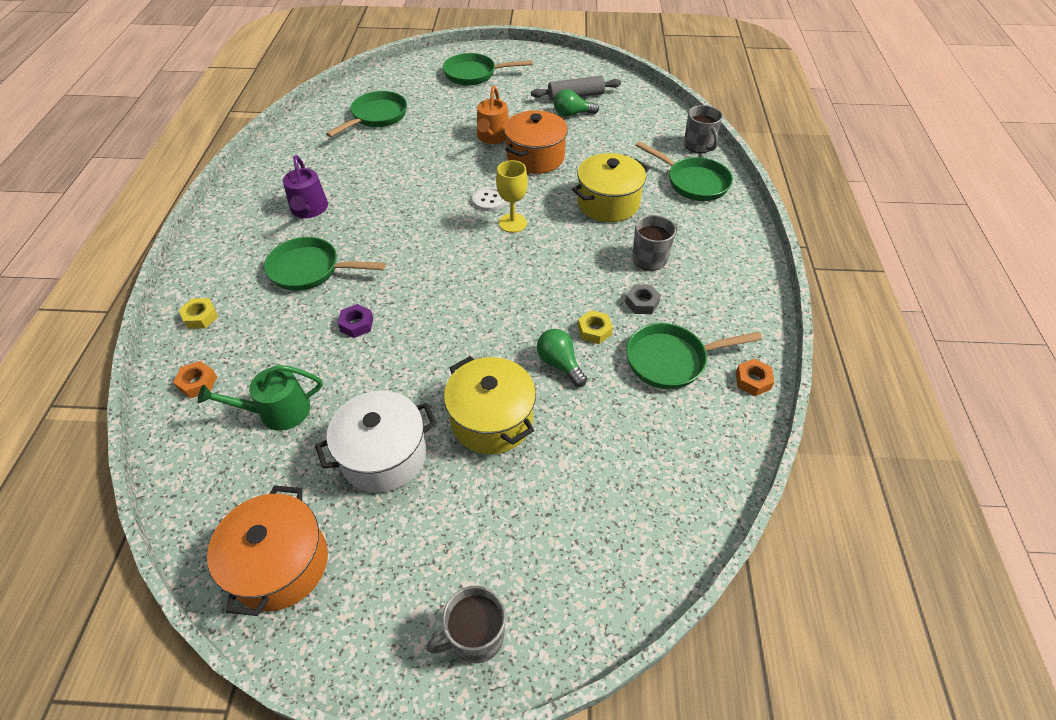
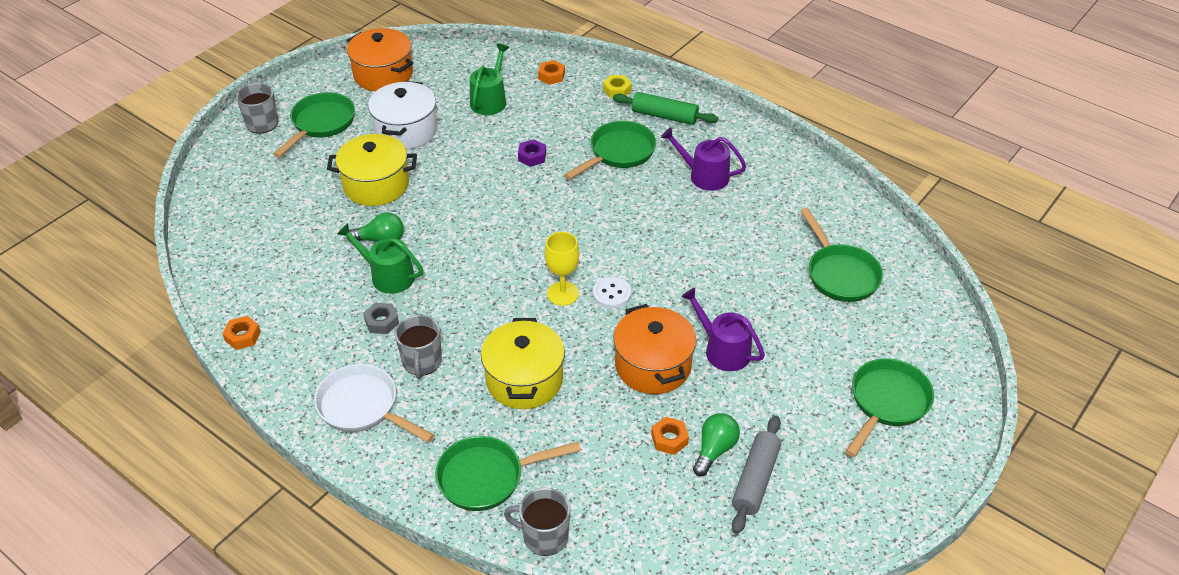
camera: 125 degrees right, 5 degrees down
orange watering can [477,86,509,144] -> purple watering can [681,288,765,371]
yellow nut [578,310,613,344] -> green watering can [337,223,424,294]
green pan [626,323,762,389] -> green pan moved to [273,92,355,157]
none -> white pan [314,364,434,442]
none -> green rolling pin [613,92,719,125]
none -> orange nut [651,417,689,455]

